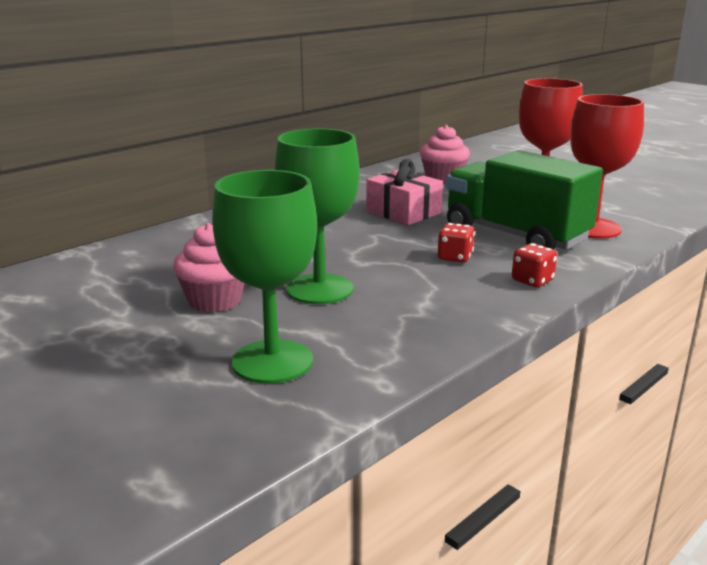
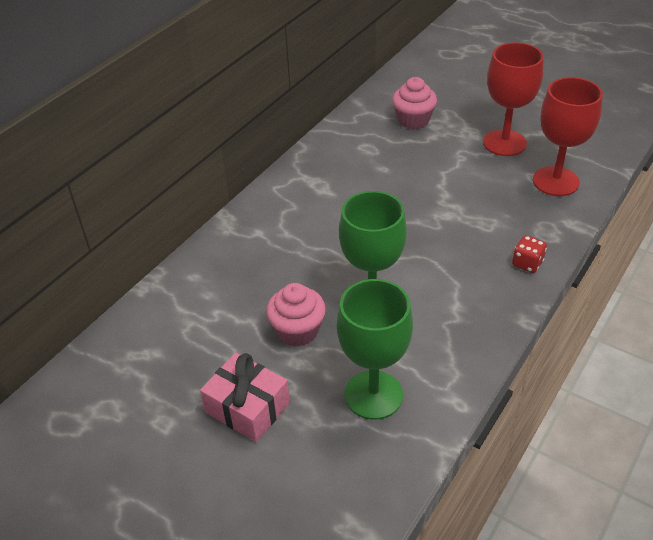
camera: 10 degrees left, 20 degrees up
pink gift [366,159,443,225] -> pink gift moved to [200,353,290,442]
red dice [438,223,475,262] -> none
green truck [446,150,603,250] -> none

